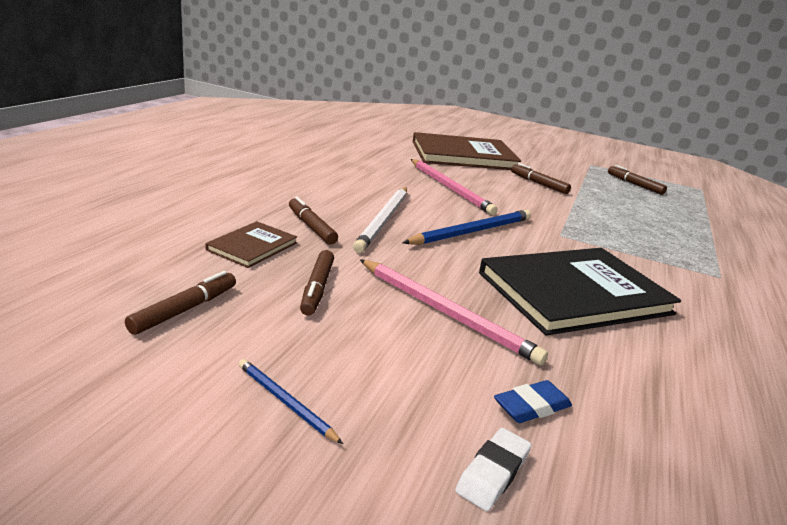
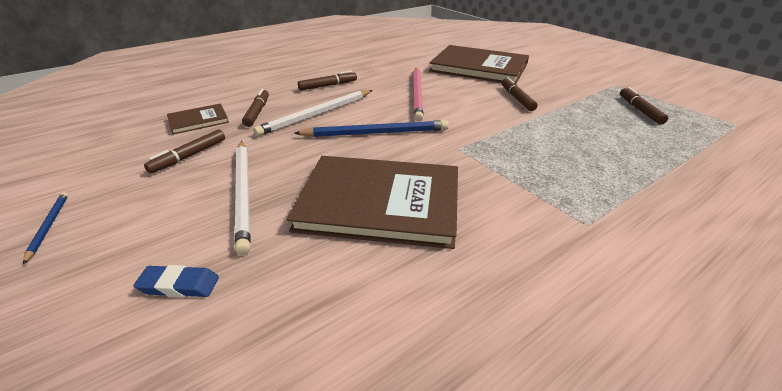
camera: 35 degrees right, 10 degrees up
brown marker [125,271,236,335] -> brown marker moved to [298,71,357,91]
pink pencil [360,259,548,365] -> white pencil [235,141,251,255]
white eraser [455,428,531,511] -> none
black book [479,248,681,336] -> brown book [287,156,458,249]

